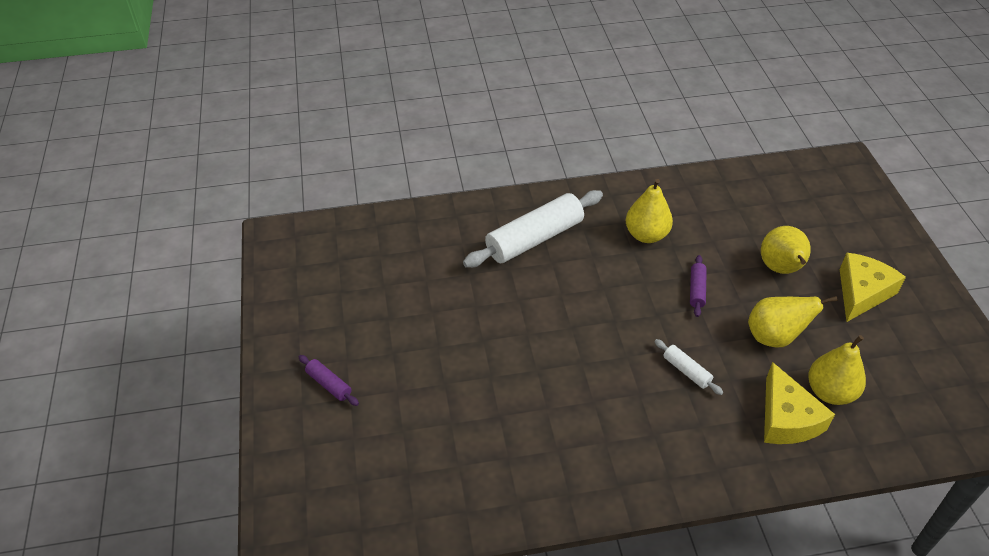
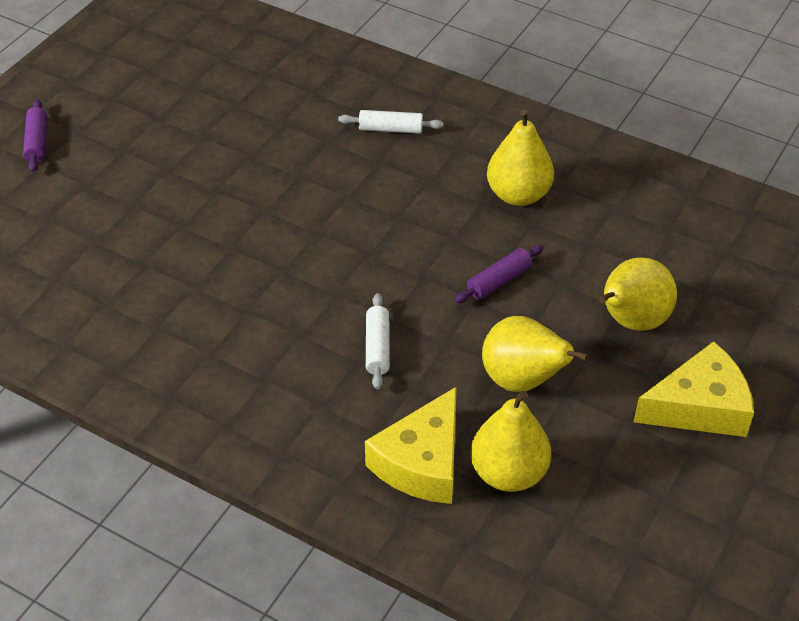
camera: 40 degrees right, 0 degrees up
white rolling pin [463,190,603,268] -> white rolling pin [338,110,444,134], size x0.45

